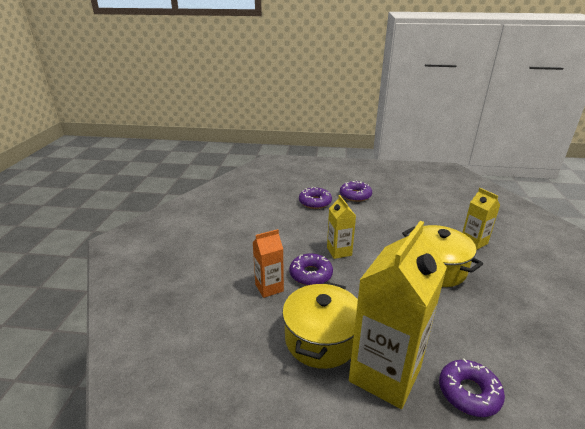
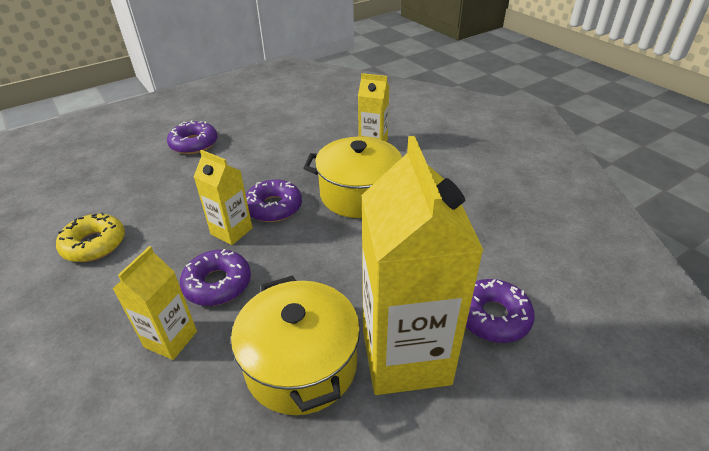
camera: 40 degrees left, 10 degrees up
orange carton [253,229,284,298] -> yellow carton [113,246,197,360]
purple donut [299,187,332,209] -> purple donut moved to [246,179,302,222]
none -> yellow donut [56,212,125,262]

